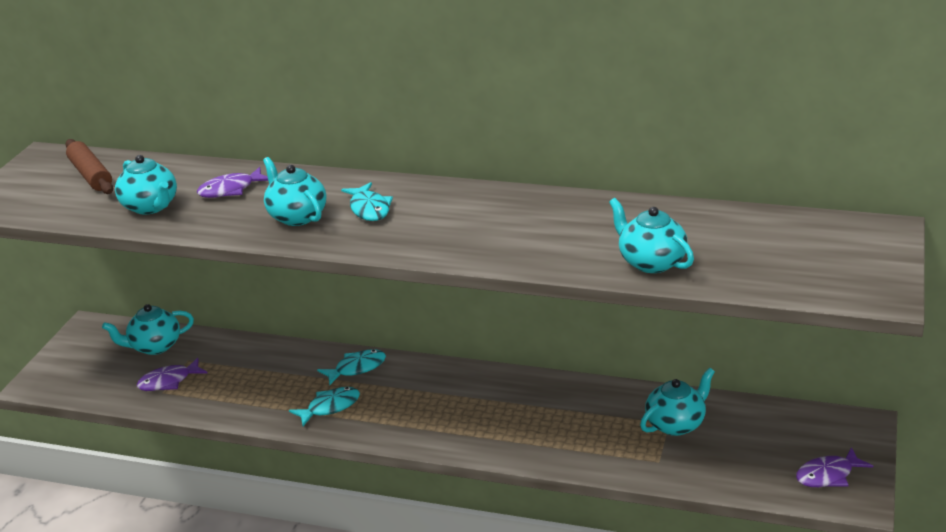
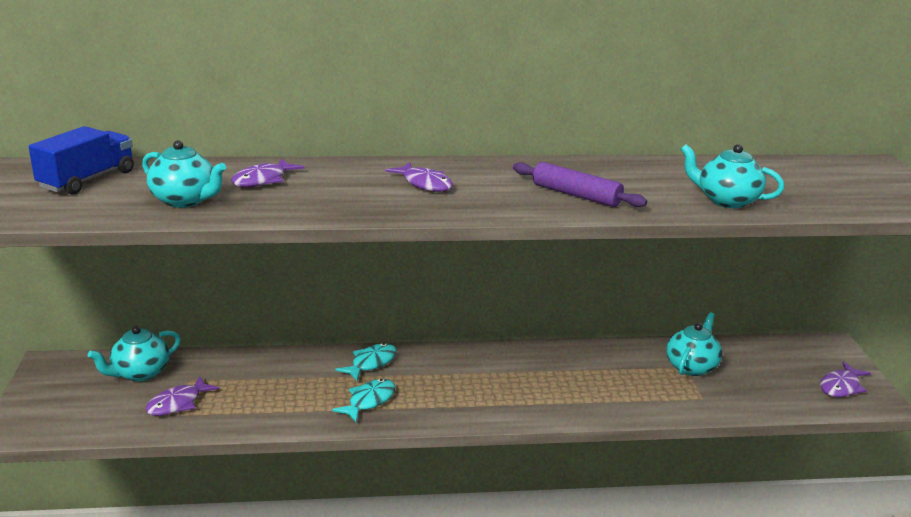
camera: 25 degrees left, 5 degrees down
brown rolling pin [65,139,113,194] -> blue truck [29,126,134,195]
turquoise teapot [263,157,326,226] -> none
turquoise fish [341,182,393,221] -> purple fish [385,162,453,192]
none -> purple rolling pin [513,162,647,207]

